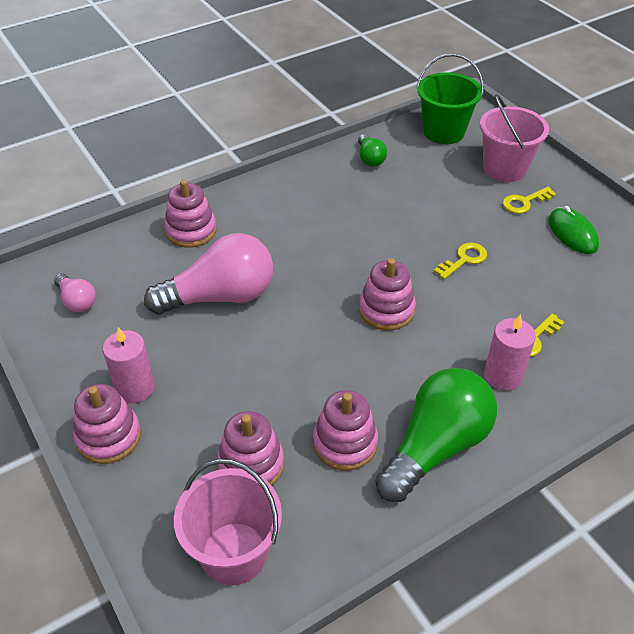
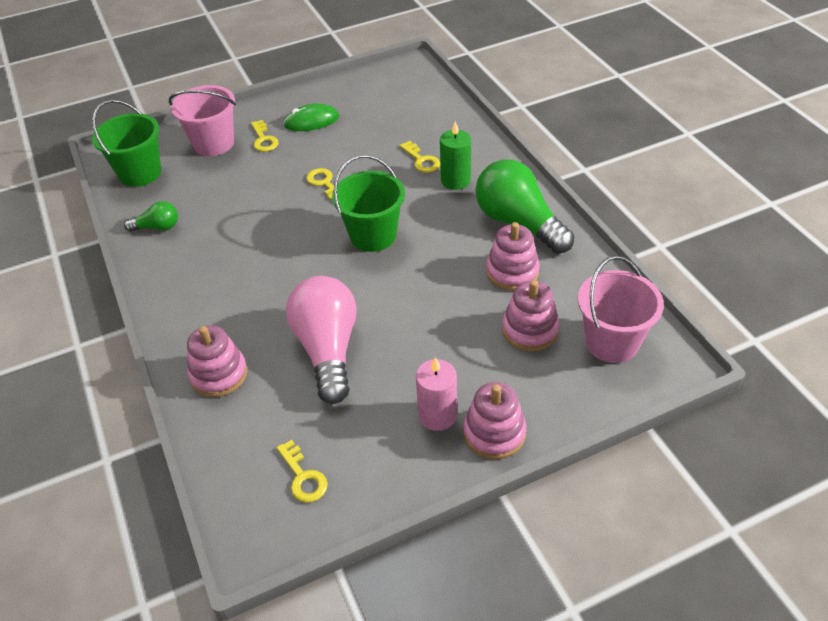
camera: 80 degrees left, 0 degrees up
pink light bulb [54,273,96,312] -> yellow key [277,440,328,503]
pink stacking toy [359,258,416,330] -> green bucket [332,155,405,252]
pink candle [484,314,536,391] -> green candle [440,121,471,190]

